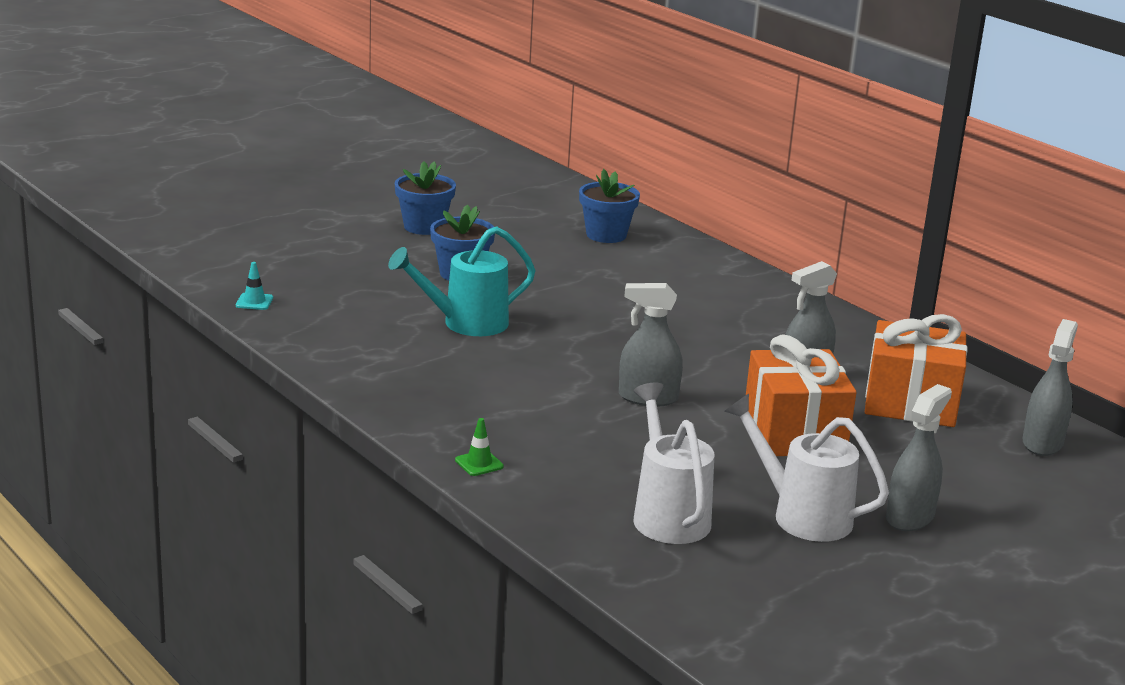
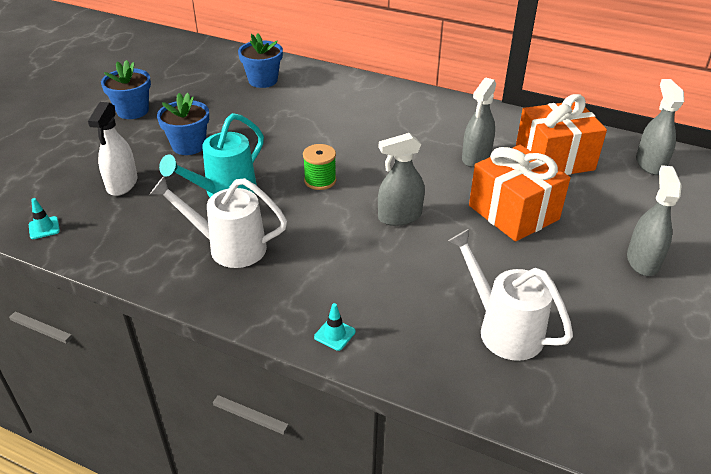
camera: 25 degrees left, 15 degrees up
green traffic cone [455,418,504,476] -> turquoise traffic cone [314,303,356,351]
white watering can [724,394,889,542] -> white watering can moved to [150,176,287,268]
none -> white spray bottle [88,102,137,196]
none -> green spool [303,144,336,190]

